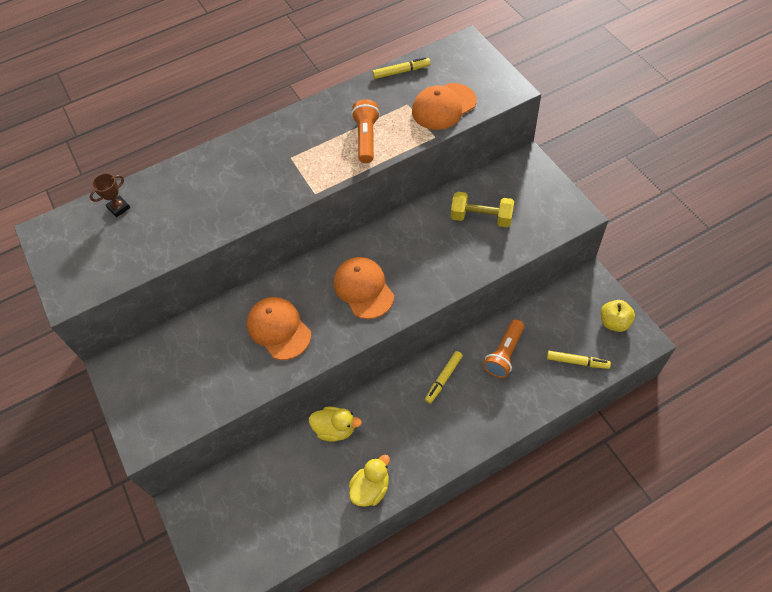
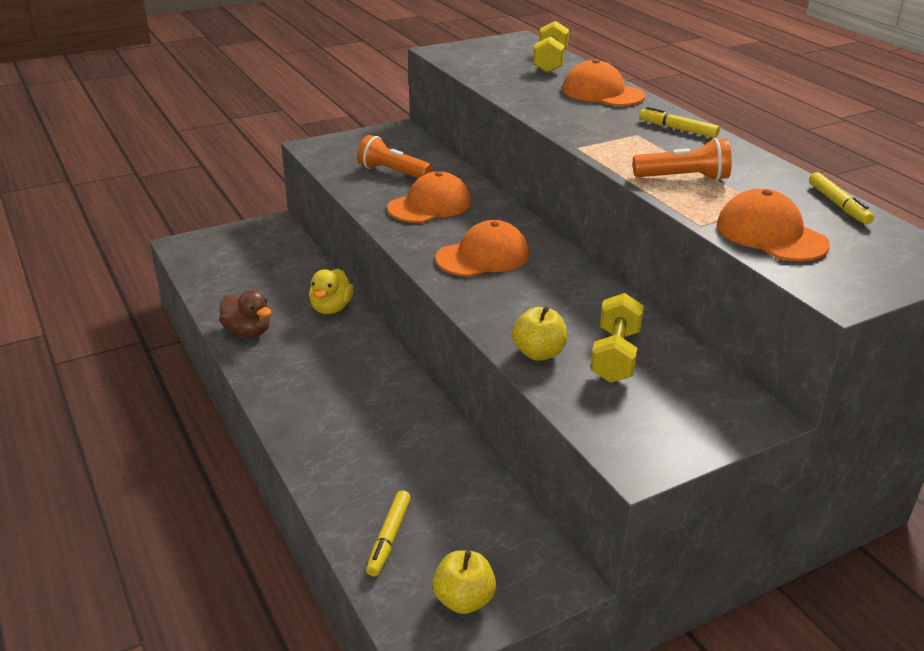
camera: 85 degrees right, 25 degrees down
brown trophy [90,173,131,217] -> yellow dumbbell [533,21,569,73]
yellow duck [349,455,390,507] -> brown duck [219,290,271,337]
yellow marker [425,351,463,404] -> yellow marker moved to [639,107,720,138]
orange flashlight [483,319,525,378] -> orange flashlight moved to [357,135,432,178]
none -> yellow apple [512,306,567,361]
none -> orange cap [562,59,646,106]

